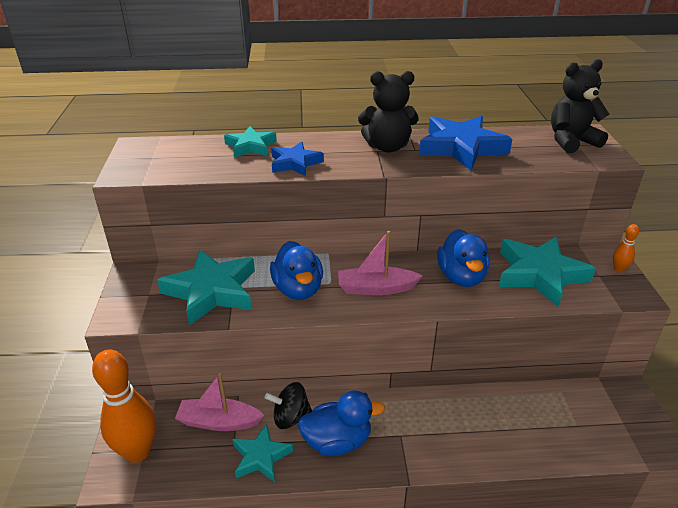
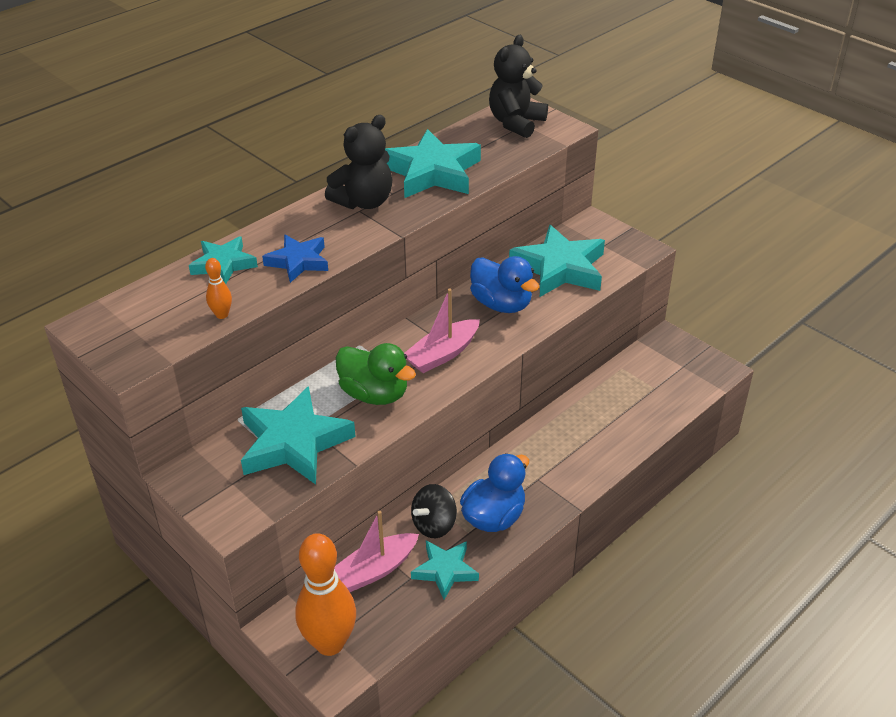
camera: 40 degrees left, 5 degrees up
blue duck [270,241,323,300] -> green duck [336,343,416,405]
blue star [419,116,512,171] -> turquoise star [385,129,481,198]
orange bowling pin [613,224,639,272] -> orange bowling pin moved to [205,258,232,319]

